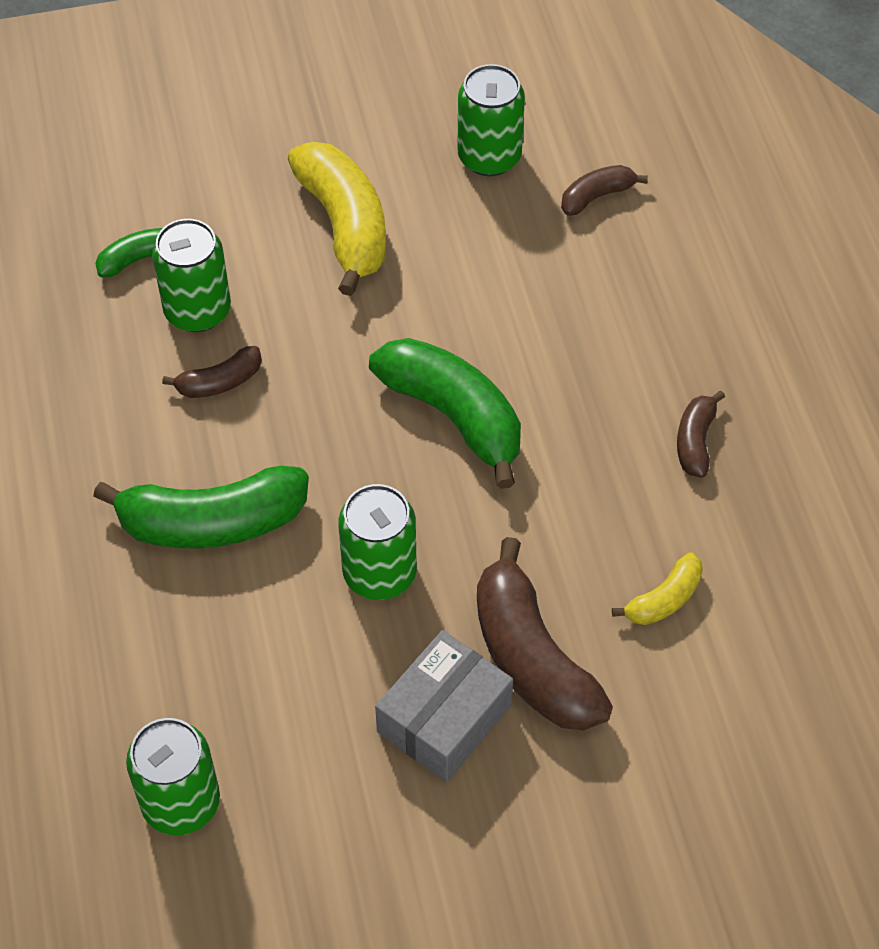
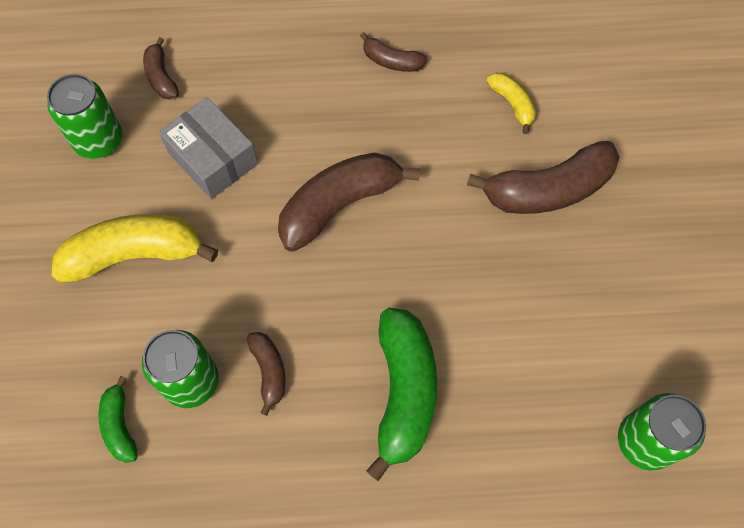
camera: 80 degrees left, 10 degrees up
green can [338,484,417,600] -> none
green banana [369,338,521,489] -> brown banana [278,152,420,252]
grey box [375,630,513,782] -> grey box moved to [159,97,258,199]

